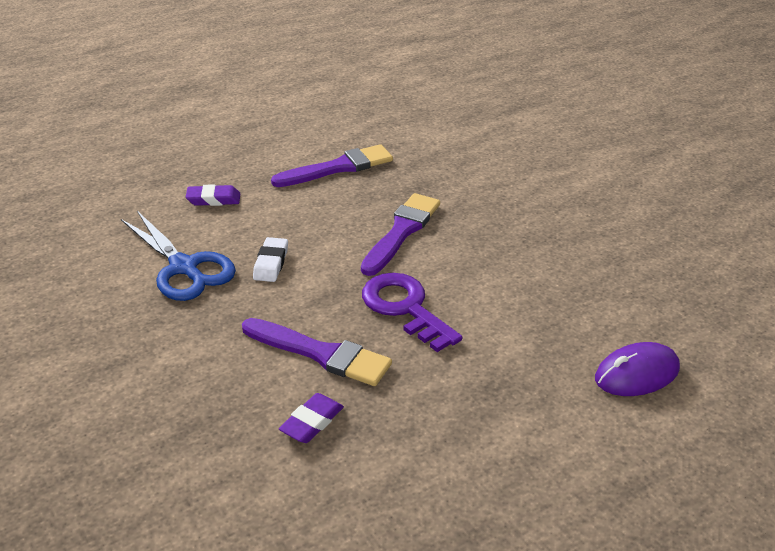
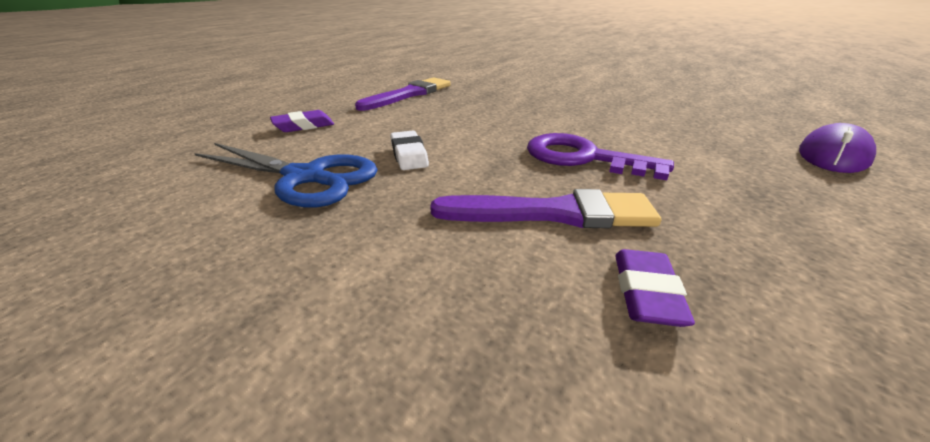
camera: 25 degrees left, 5 degrees down
purple brush [361,193,440,276] -> none

